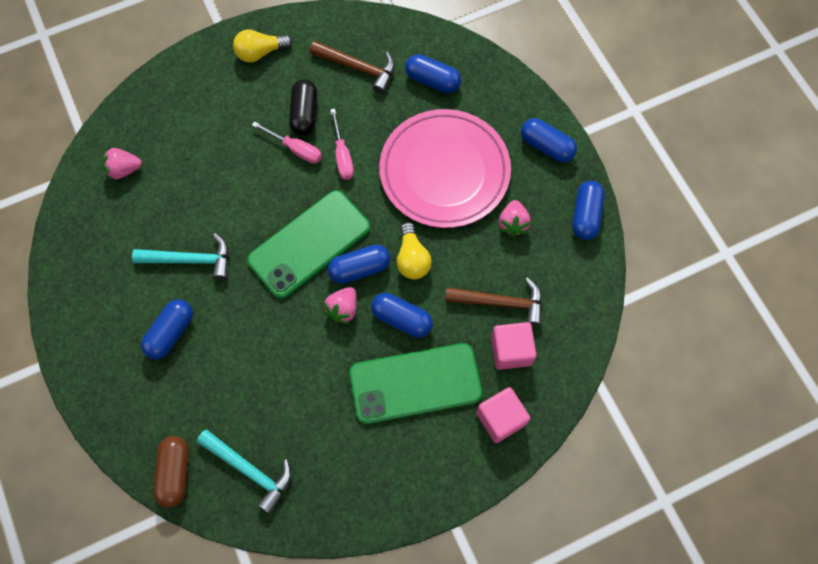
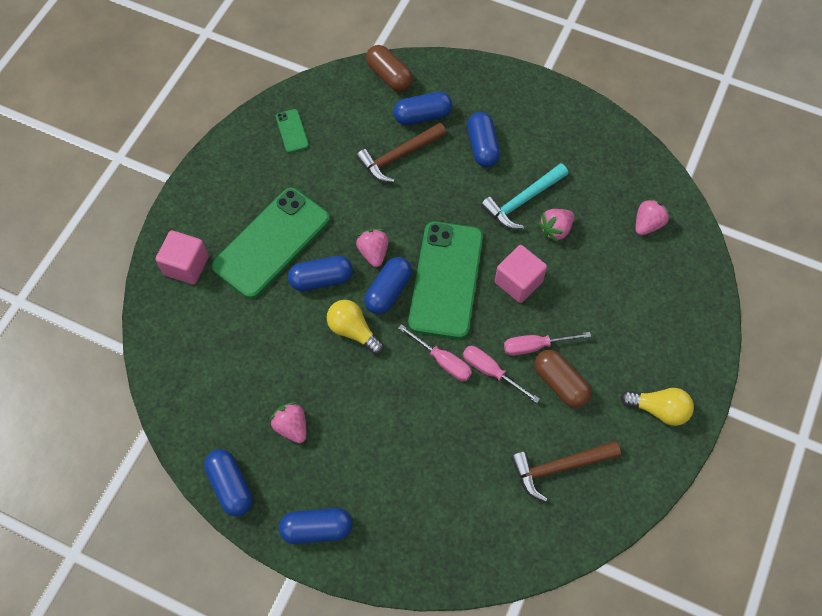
camera: 140 degrees right, 5 degrees down
turquoise hammer [197,429,291,514] -> none
yellow light bulb [233,29,292,62] -> yellow light bulb turned 75 degrees clockwise [621,388,694,426]
black capsule [289,79,317,136] -> brown capsule [535,350,591,408]
pink plate [379,109,511,228] -> none
blue capsule [405,54,461,93] -> blue capsule moved to [393,92,452,125]
brown hammer [445,277,542,326] -> brown hammer moved to [356,123,446,182]
pink cube [491,322,537,370] -> pink cube moved to [495,245,547,303]
none -> green phone [276,109,309,153]
none -> pink screwdriver [398,324,472,381]
none -> pink strawberry [538,209,574,243]

